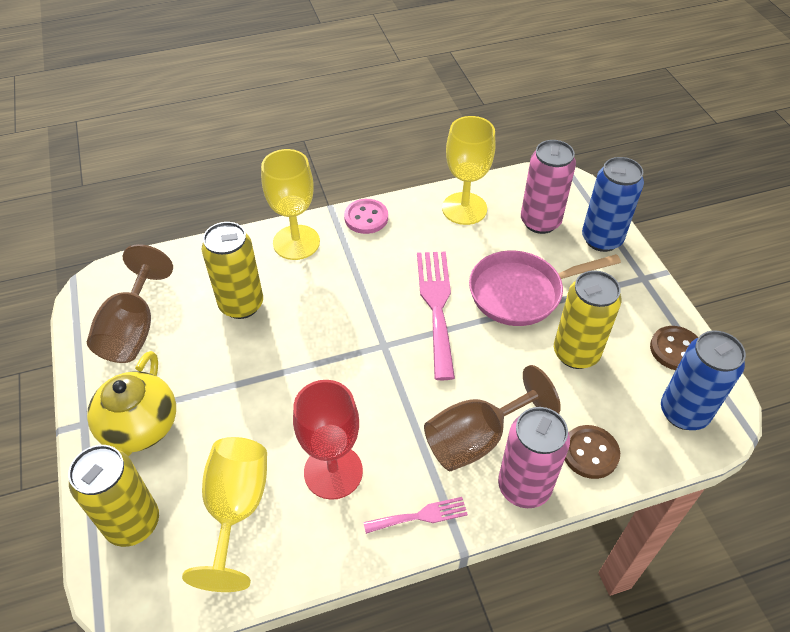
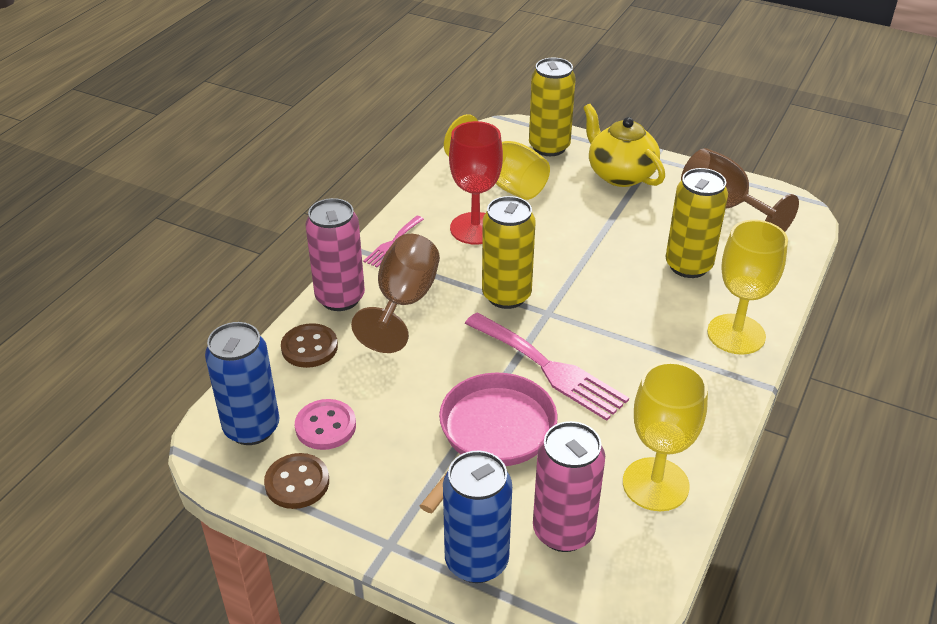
camera: 135 degrees right, 10 degrees down
pink button [344,199,388,234] -> pink button moved to [295,399,356,450]
yellow can [554,270,622,369] -> yellow can moved to [482,196,536,309]

